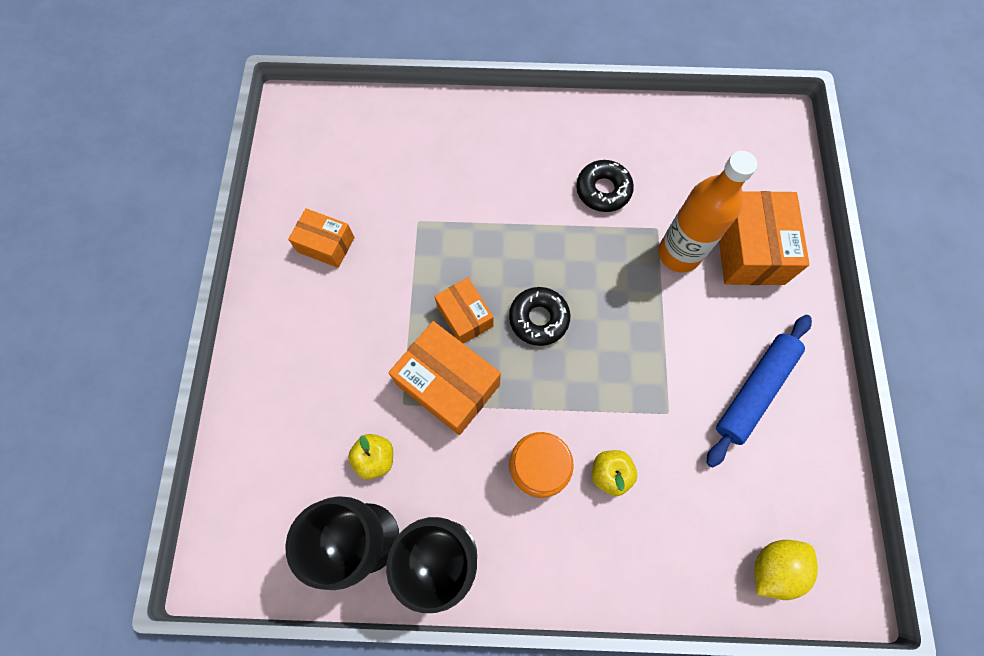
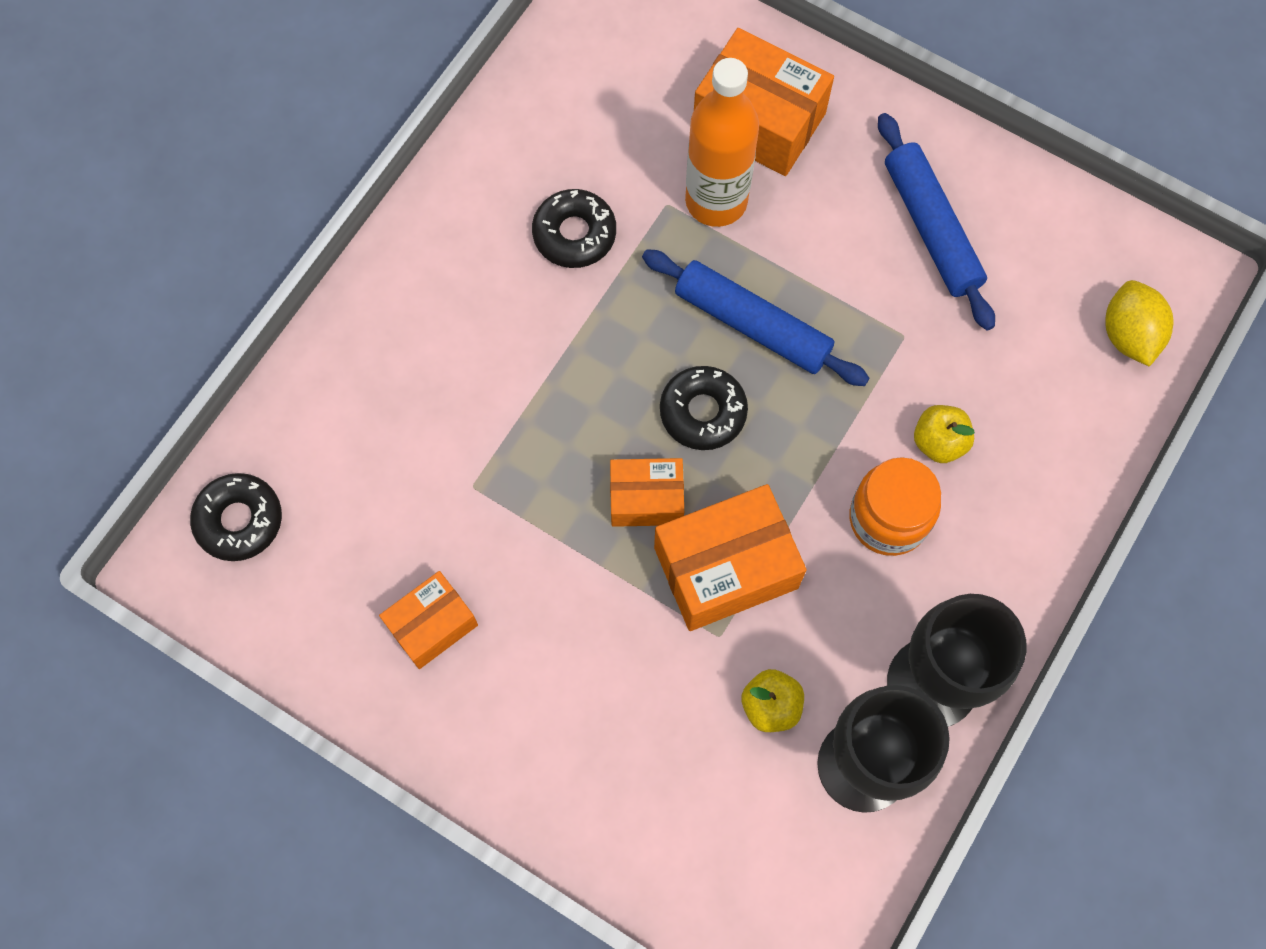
camera: 60 degrees left, 0 degrees up
none -> black donut [190,473,282,561]
none -> blue rolling pin [642,249,869,386]

